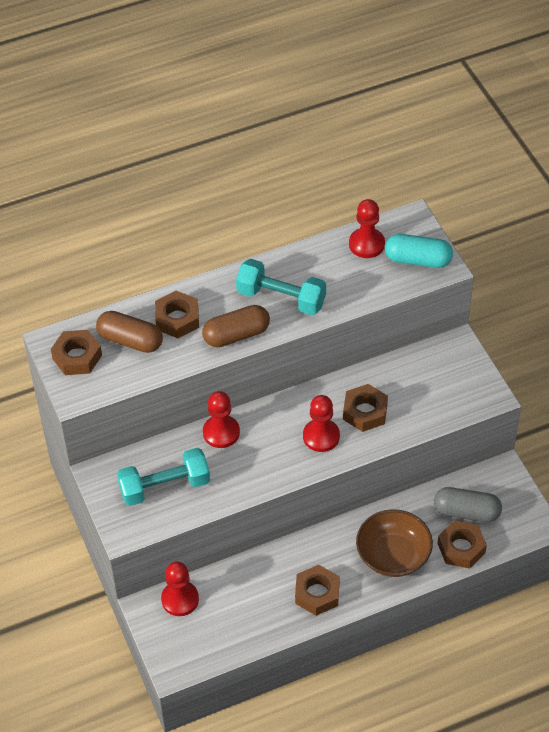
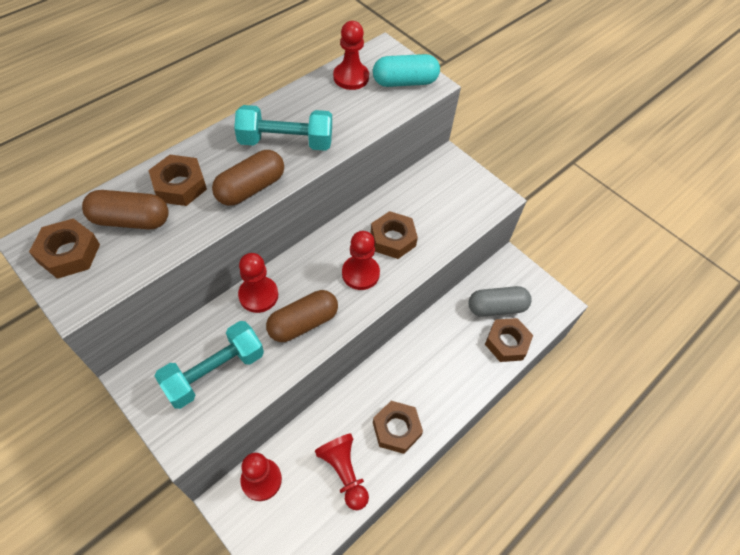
camera: 25 degrees left, 5 degrees up
brown bowl [356,509,433,577] -> none
none -> brown capsule [266,290,338,342]
none -> red pawn [315,433,369,510]

